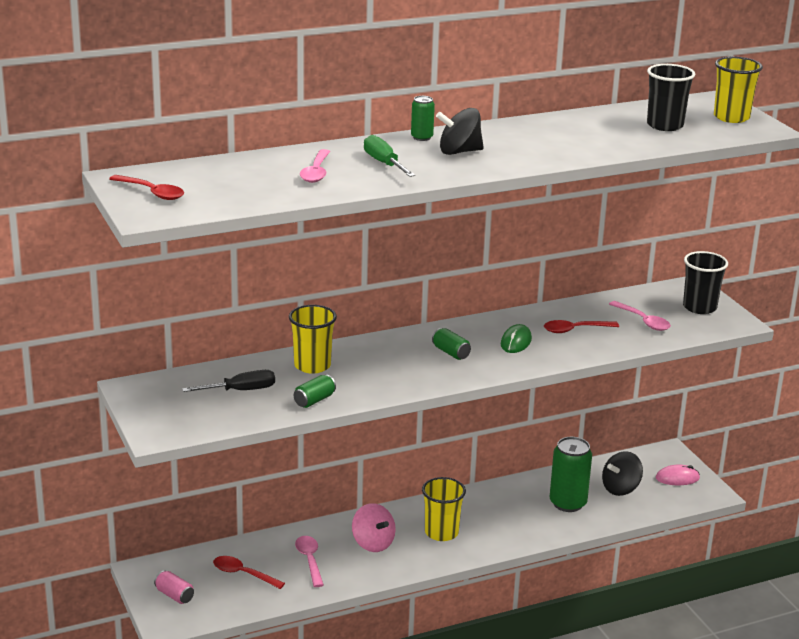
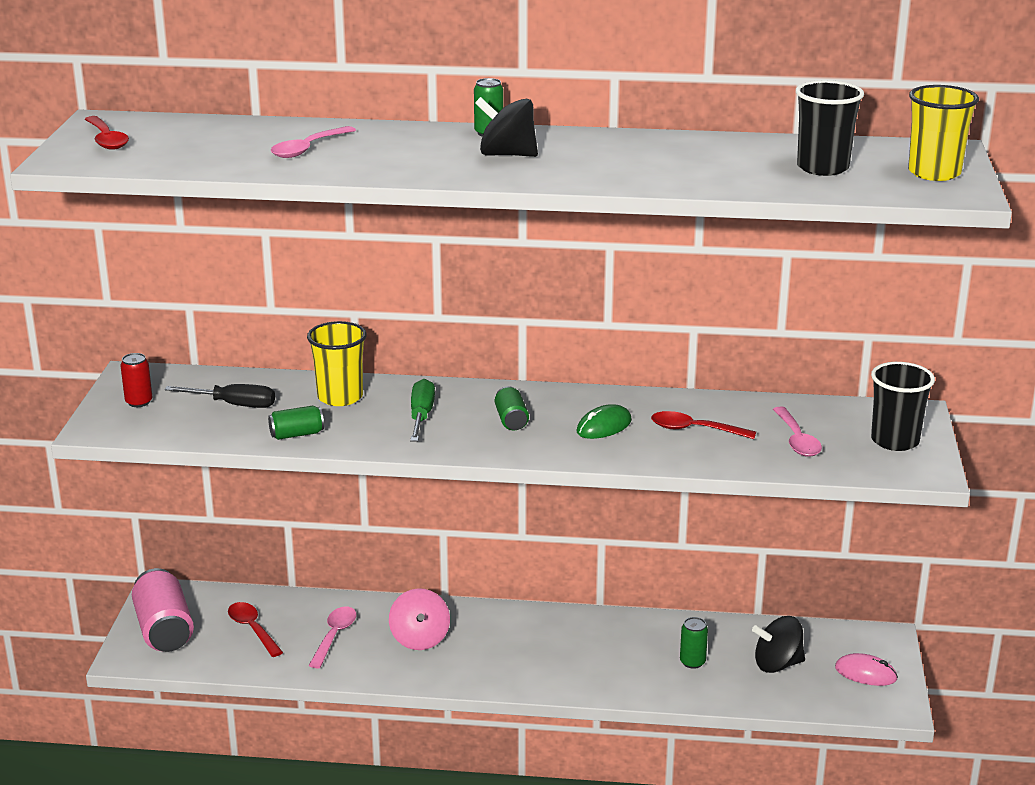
camera: 30 degrees right, 0 degrees up
pink can [154,571,194,604] -> pink can [132,568,194,652], size x1.94
green screwdriver [364,135,415,177] -> green screwdriver moved to [410,379,435,442]
yellow cup [422,477,466,541] -> none
green can [550,437,592,512] -> green can [680,617,708,669], size x0.52
none -> red can [120,353,153,407]

